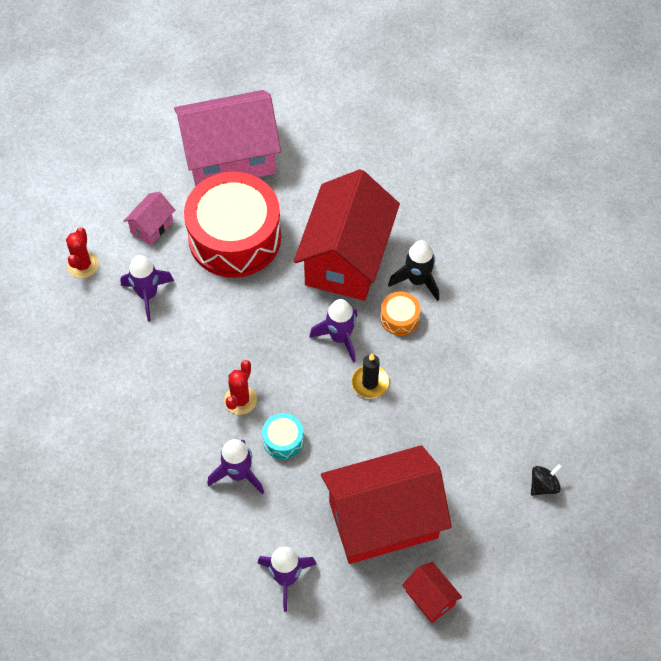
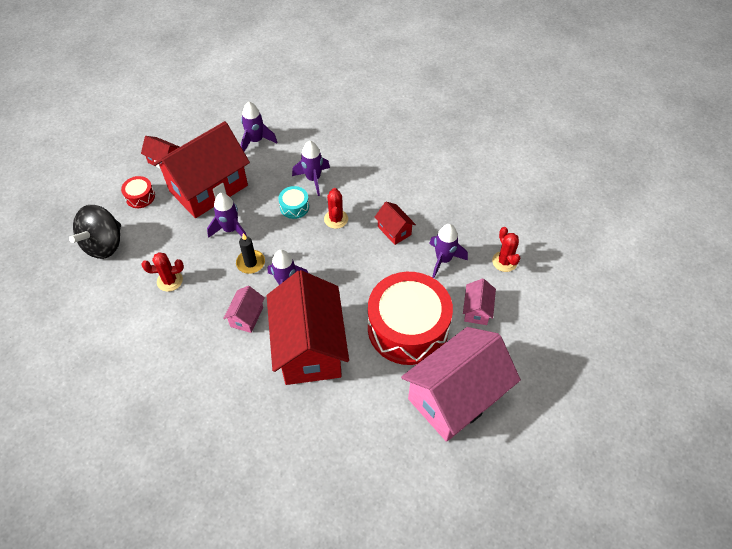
camera: 155 degrees right, 5 degrees down
orange drum [380,292,421,336] -> pink house [223,286,265,333]
black rocket [388,240,439,301] -> none
black spinning top [531,464,562,496] -> black spinning top [69,205,121,259], size x2.09
none -> red drum [121,176,155,208]
none -> red cactus [142,252,184,292]
none -> purple rocket [207,193,247,238]
none -> red house [375,202,416,245]

